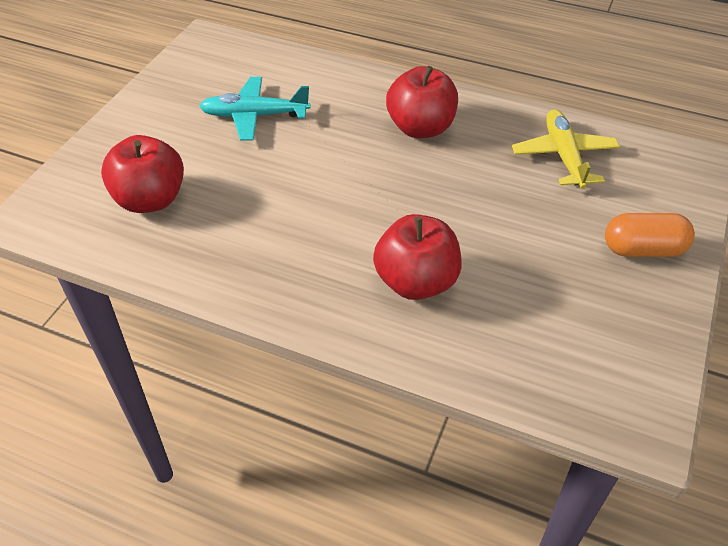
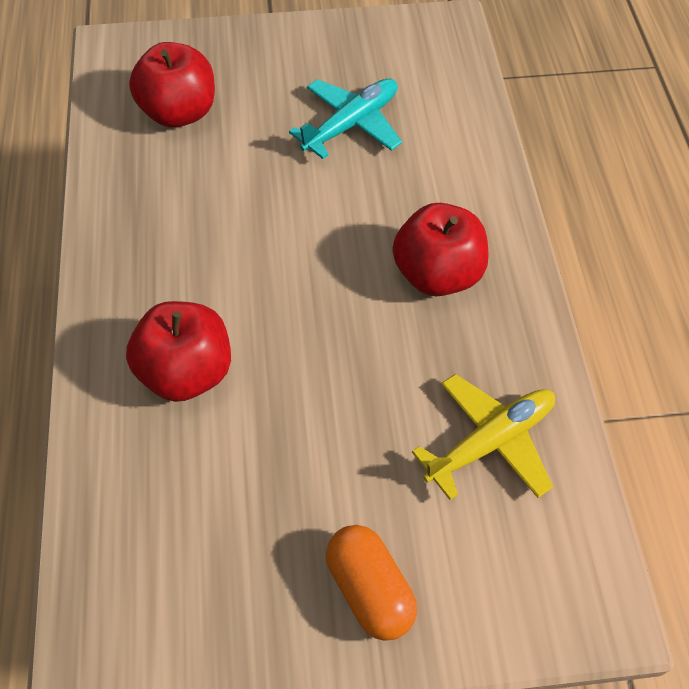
camera: 60 degrees right, 10 degrees up
turquoise plane [199,77,311,140] -> turquoise plane turned 75 degrees clockwise [289,79,402,159]

